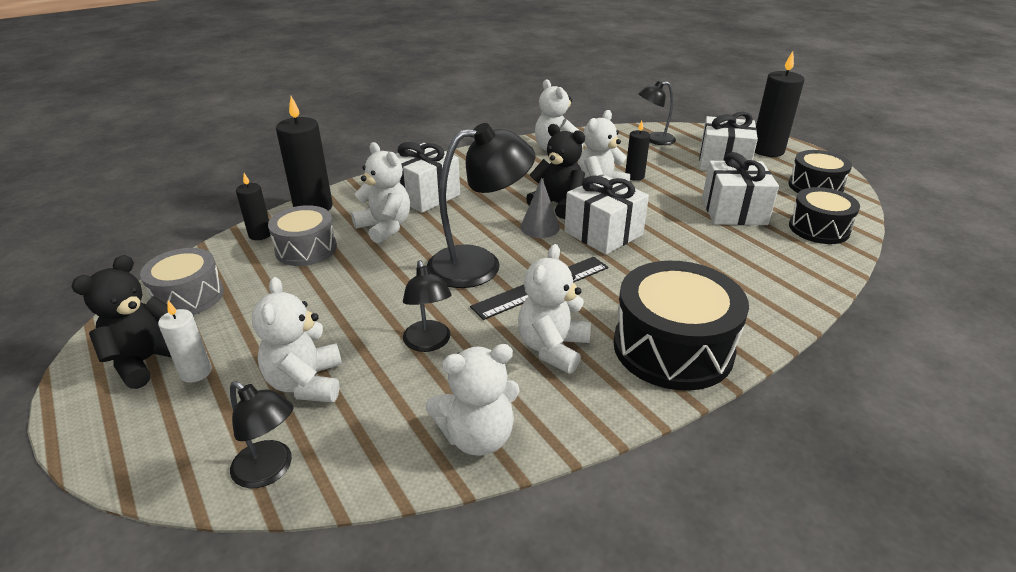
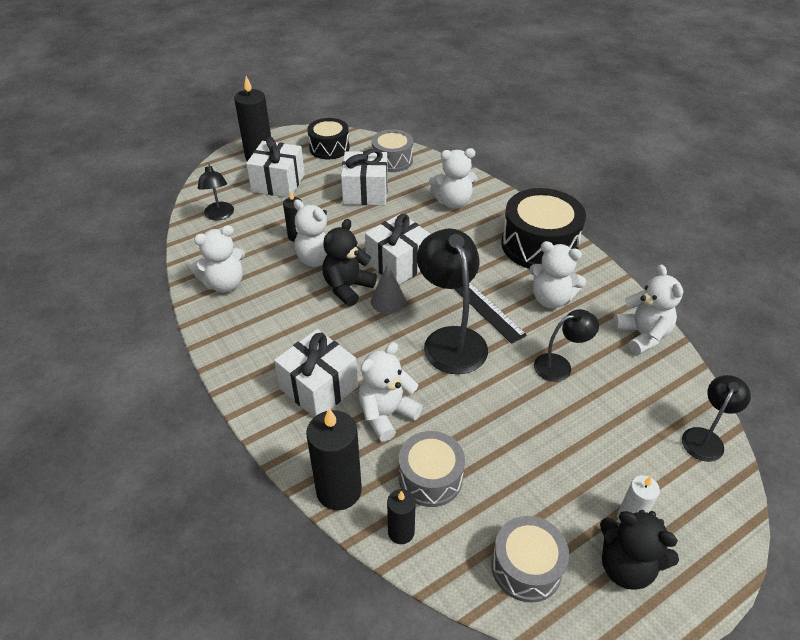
camera: 90 degrees left, 10 degrees up
white teddy bear [252,277,342,402] -> white teddy bear moved to [429,148,477,209]
black drum [789,187,860,244] -> grey drum [372,129,413,172]

